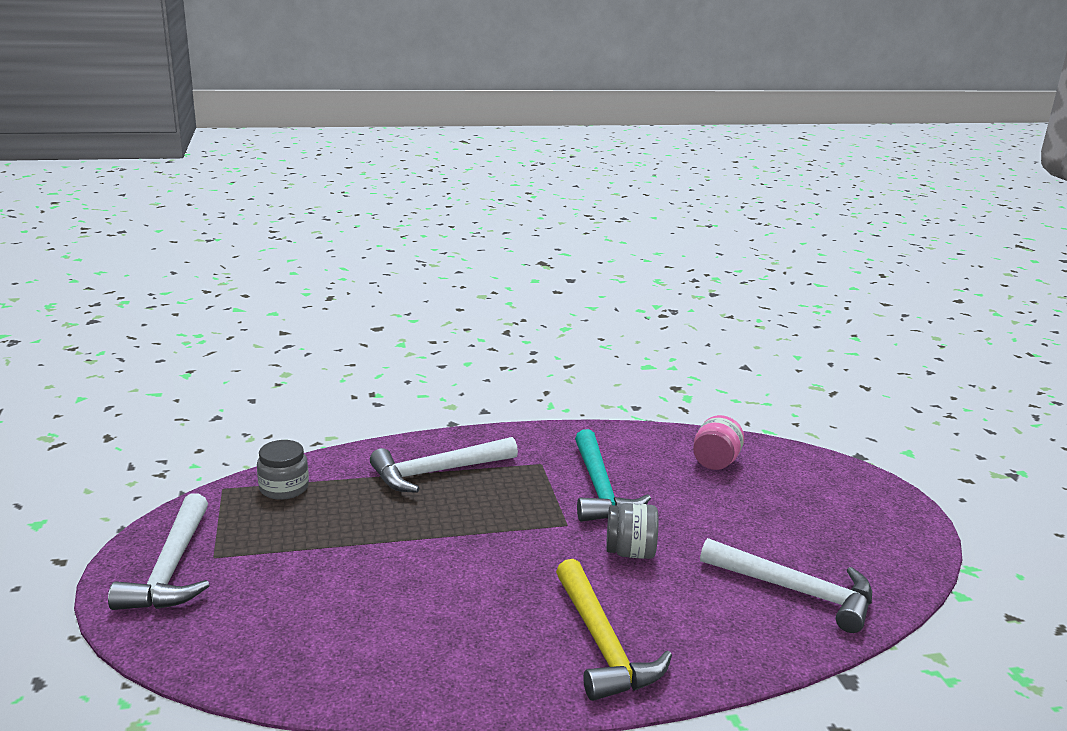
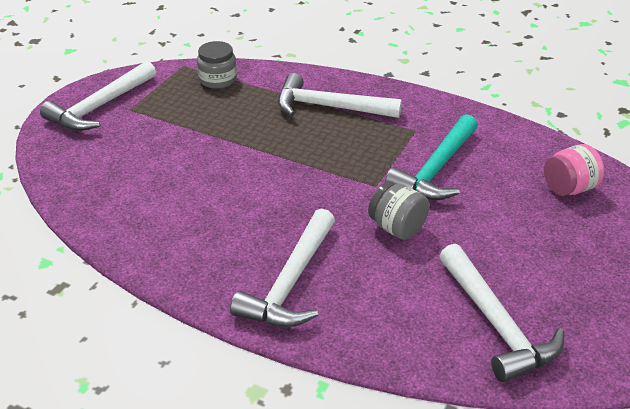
camera: 40 degrees right, 15 degrees up
yellow hammer [556,559,672,701] -> white hammer [230,209,335,327]

